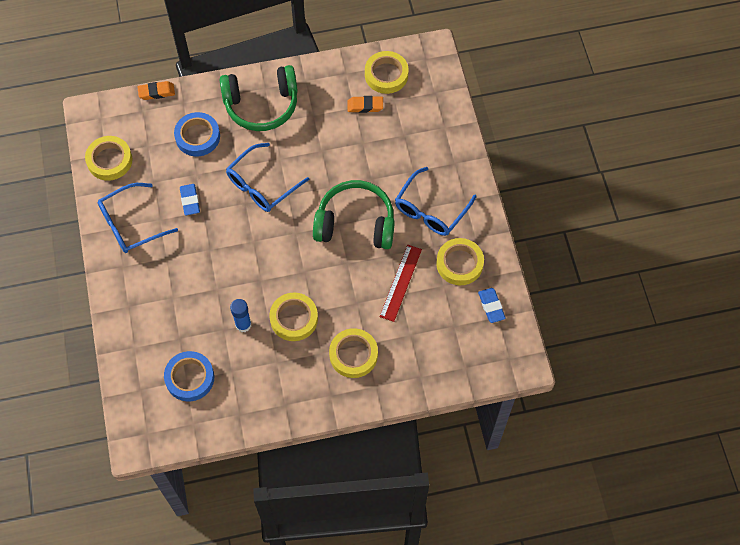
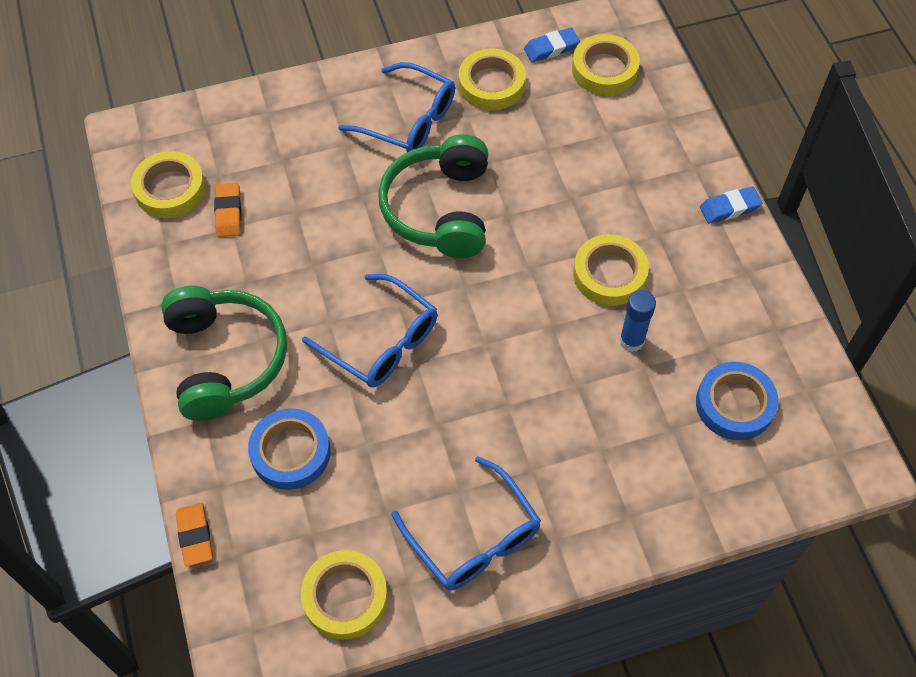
camera: 95 degrees left, 5 degrees down
blue eraser [180,184,200,215] -> blue eraser moved to [700,187,762,223]
yellow tape [329,328,378,378] -> yellow tape moved to [572,34,640,95]
red ruler [379,245,422,322] -> none

